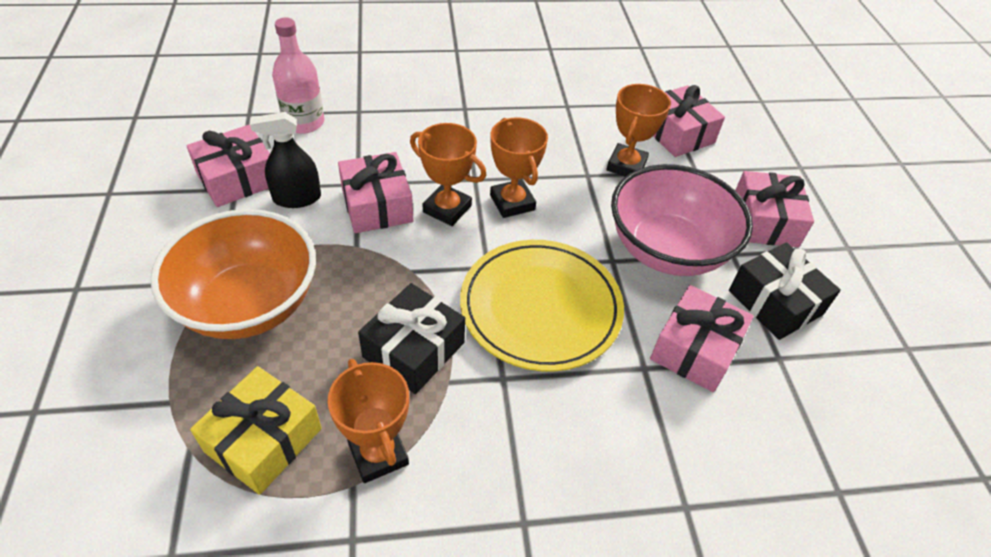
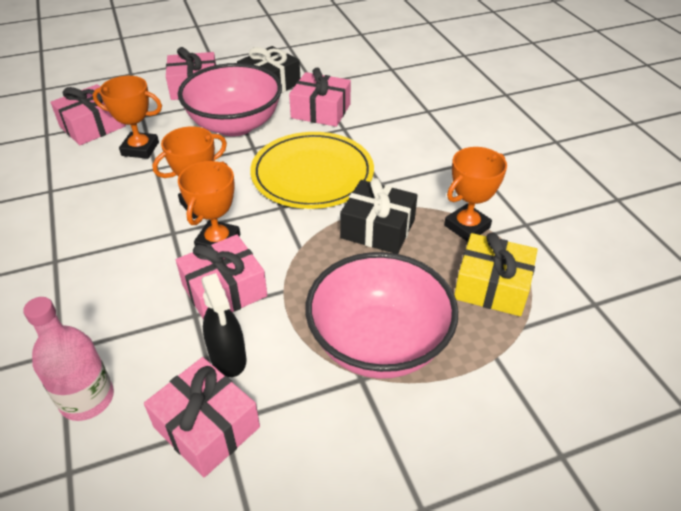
camera: 100 degrees left, 5 degrees down
orange bowl [150,209,316,339] -> pink bowl [305,252,458,379]

